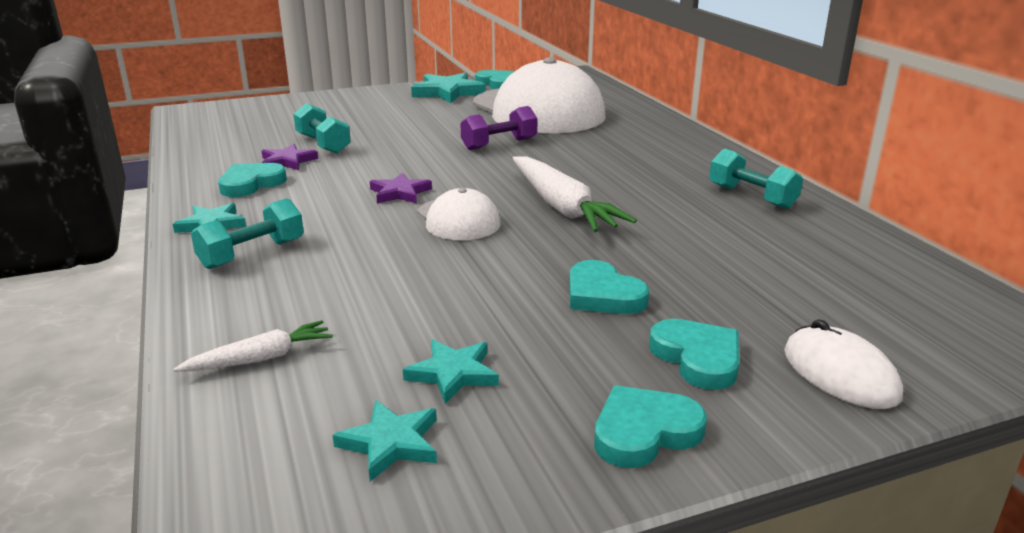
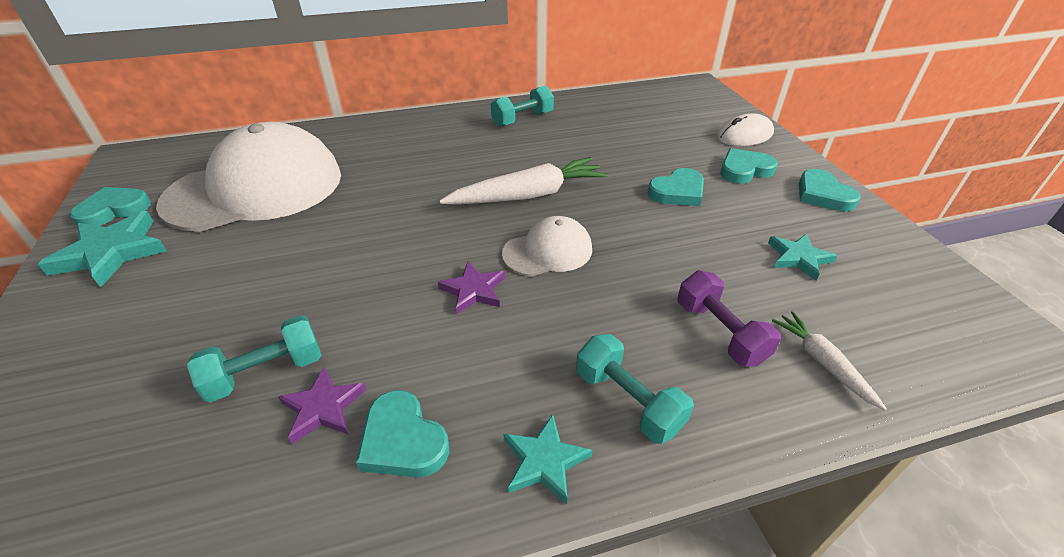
camera: 85 degrees left, 15 degrees up
turquoise star [333,400,437,481] -> none
purple dumbbell [460,106,537,150] -> purple dumbbell moved to [678,270,781,367]

